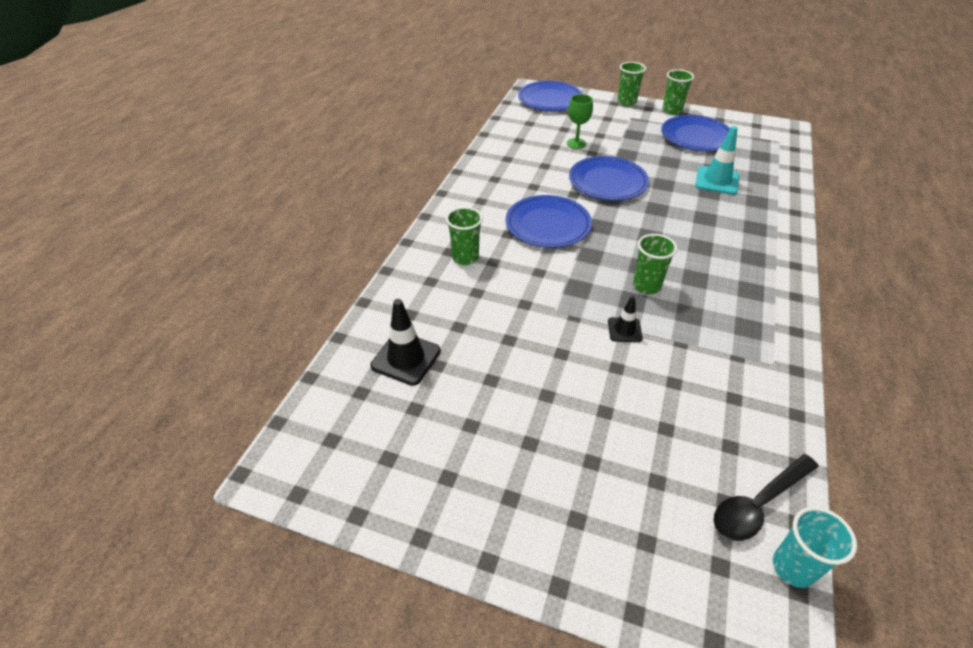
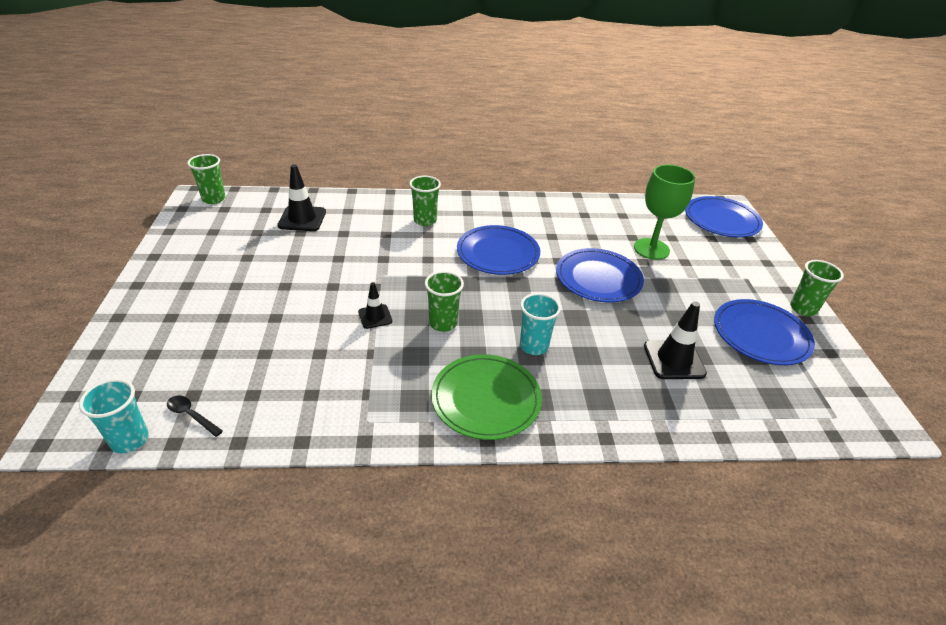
camera: 65 degrees right, 5 degrees down
green goblet [567,94,593,149] -> green goblet [634,165,695,260], size x1.61
green cup [617,62,646,106] -> green cup moved to [187,154,225,204]
turquoise traffic cone [695,126,739,195] -> black traffic cone [644,301,707,379]
black spoon [714,454,819,541] -> black spoon [167,396,223,437], size x0.56
none -> green plate [431,354,542,440]
none -> turquoise cup [520,293,561,355]

